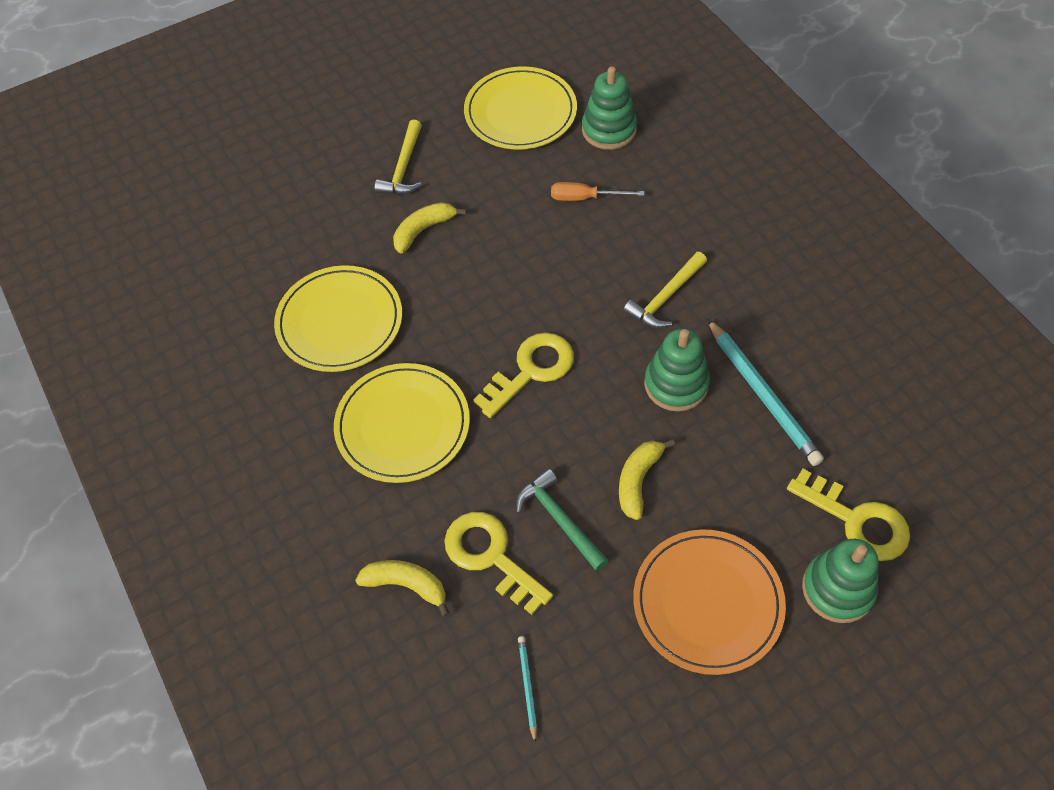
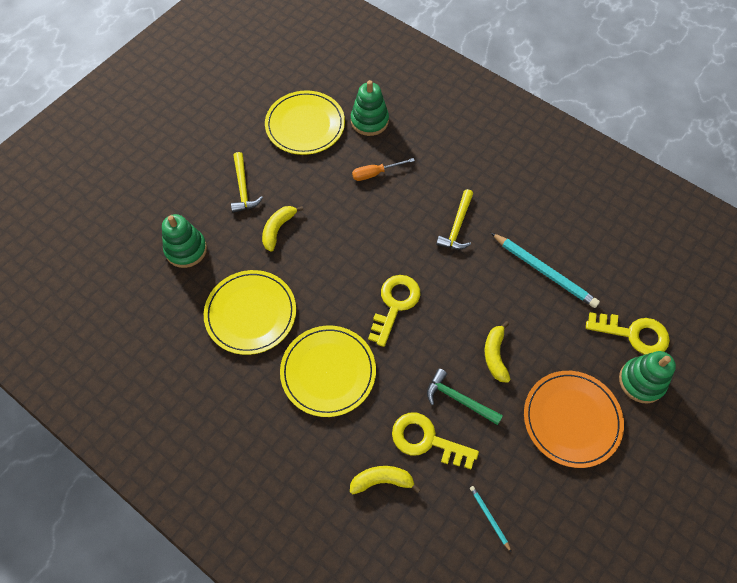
camera: 25 degrees left, 5 degrees up
green stacking toy [644,329,710,412] -> green stacking toy moved to [162,214,207,268]

